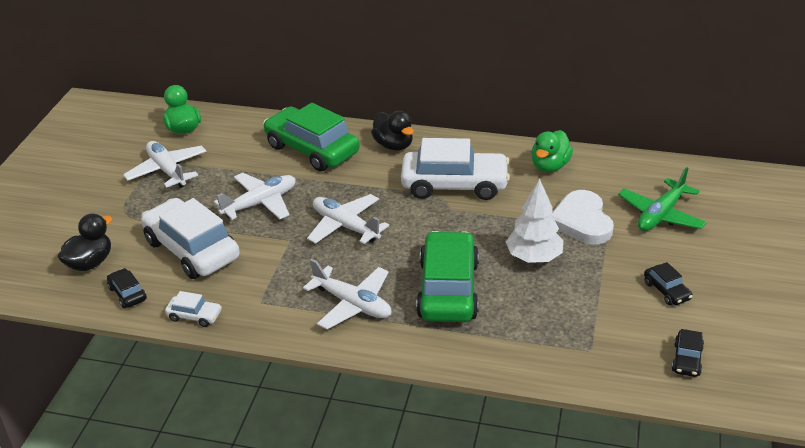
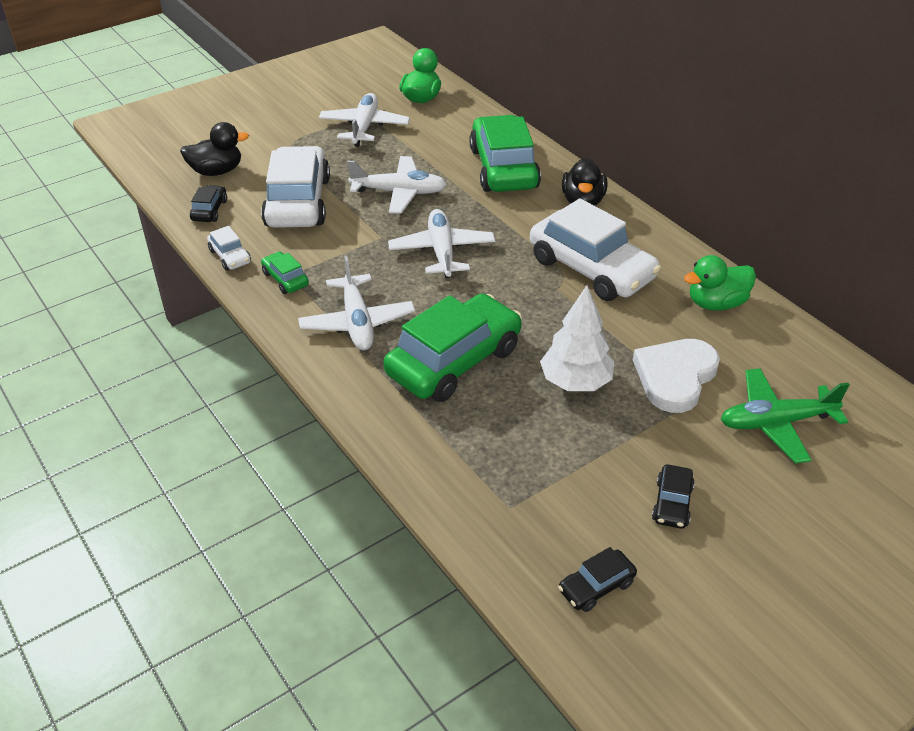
camera: 40 degrees right, 5 degrees up
none -> green car [261,252,309,294]

